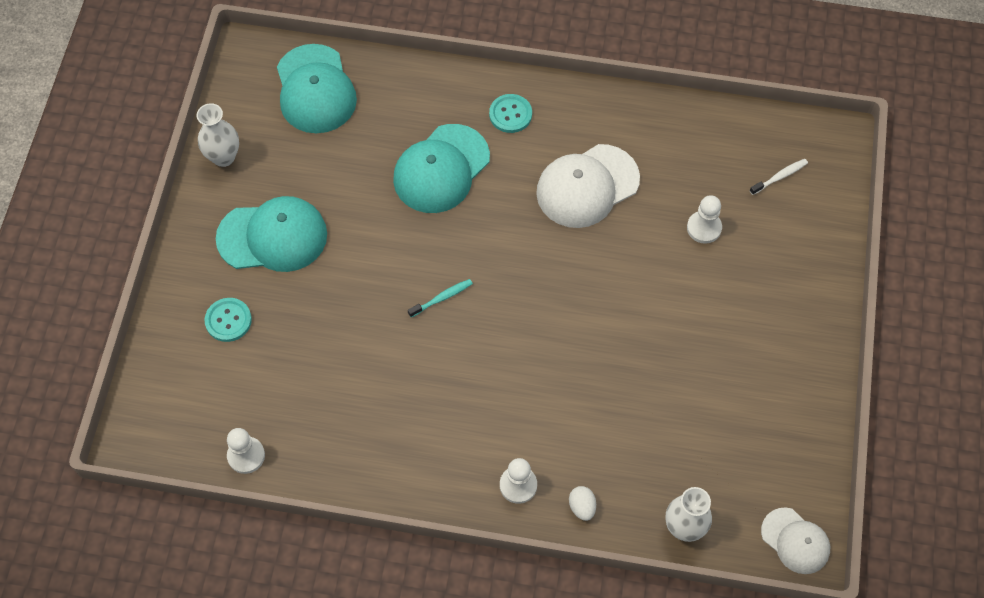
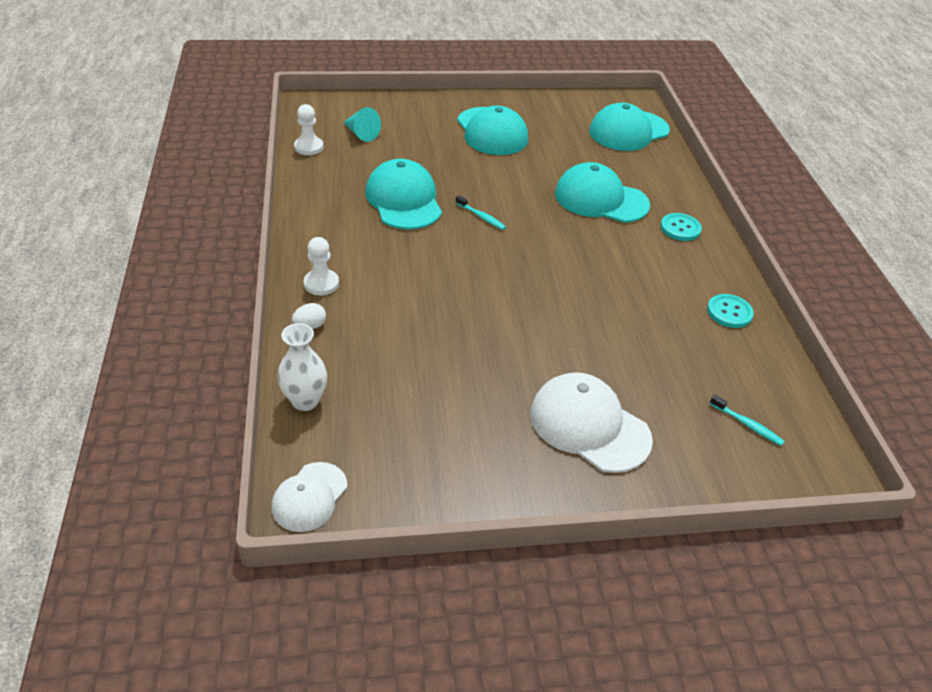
camera: 70 degrees right, 20 degrees down
white vase [197,103,239,167] -> none
turquoise button [205,298,252,342] -> turquoise button moved to [707,294,754,328]
white cap [536,144,640,228] -> white cap moved to [530,372,653,473]
white pawn [687,195,722,244] -> none
white toothbrush [750,159,808,195] -> turquoise toothbrush [710,395,785,446]
none -> turquoise cone [343,107,381,142]
none -> turquoise cap [365,159,442,229]

